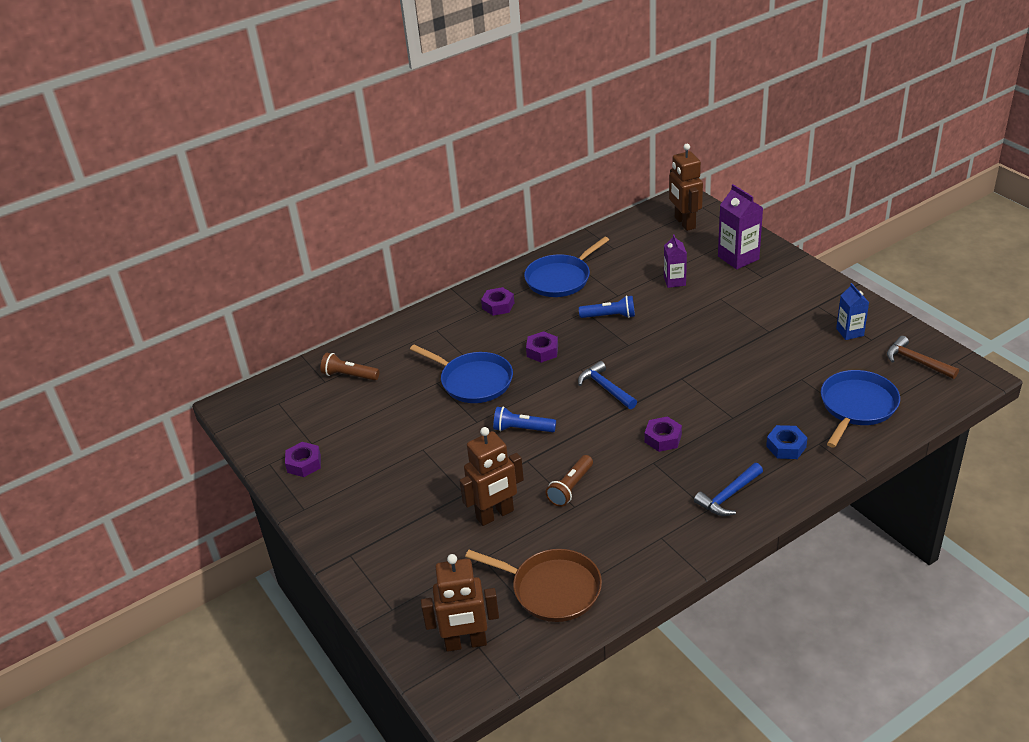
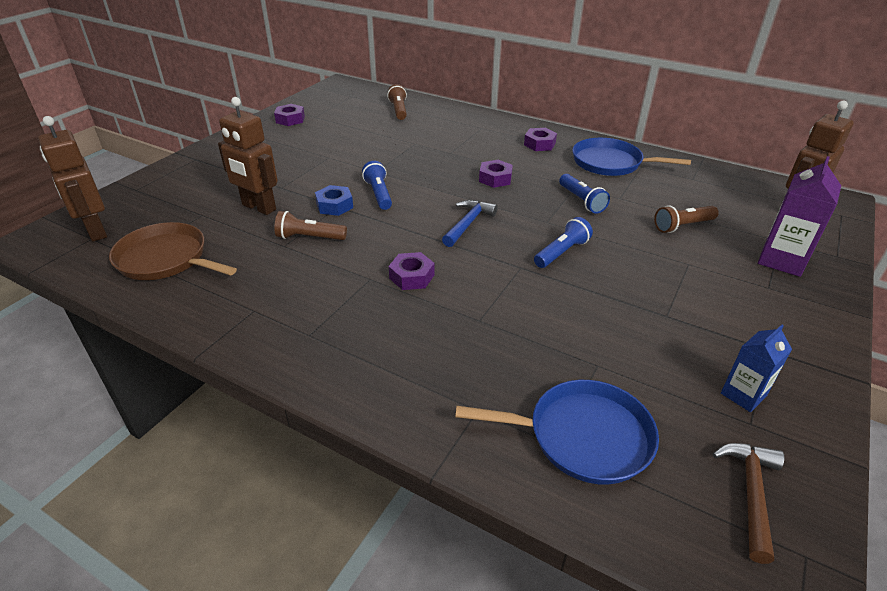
camera: 60 degrees right, 0 degrees up
blue pan [410,345,513,403] -> none
brown pan [465,549,602,622] -> brown pan turned 120 degrees clockwise [109,222,237,280]
purple carton [664,234,687,288] -> brown flashlight [654,205,719,233]
blue hammer [694,463,763,516] -> none
blue nut [766,425,807,459] -> blue nut moved to [315,185,353,216]
none -> blue flashlight [534,217,593,268]

